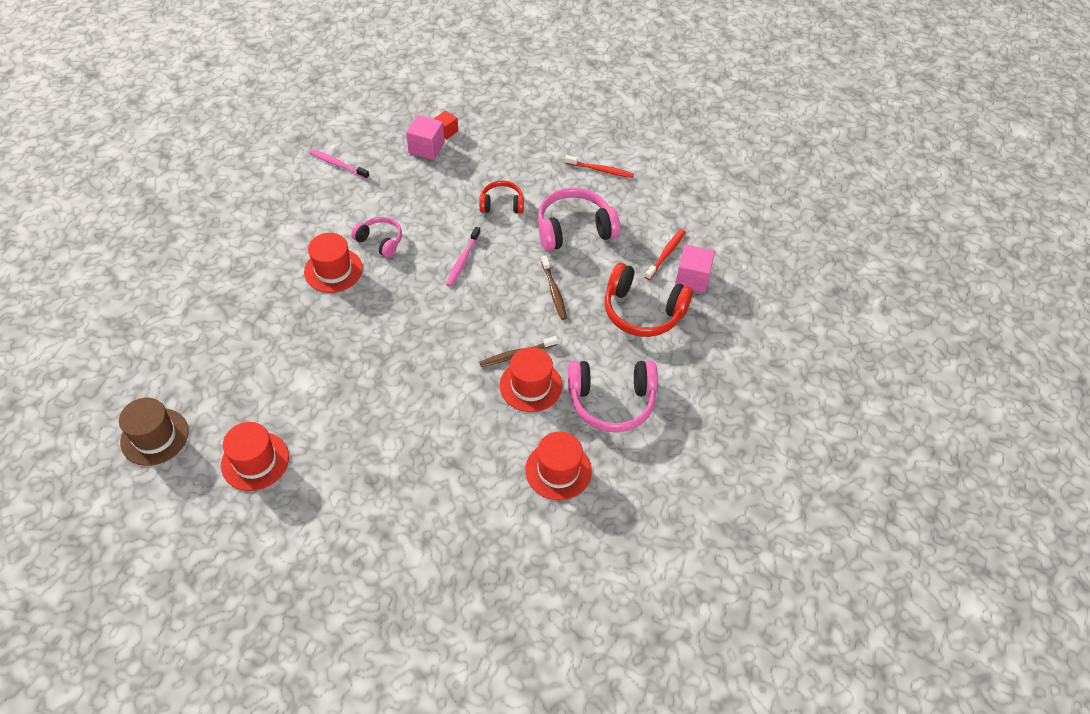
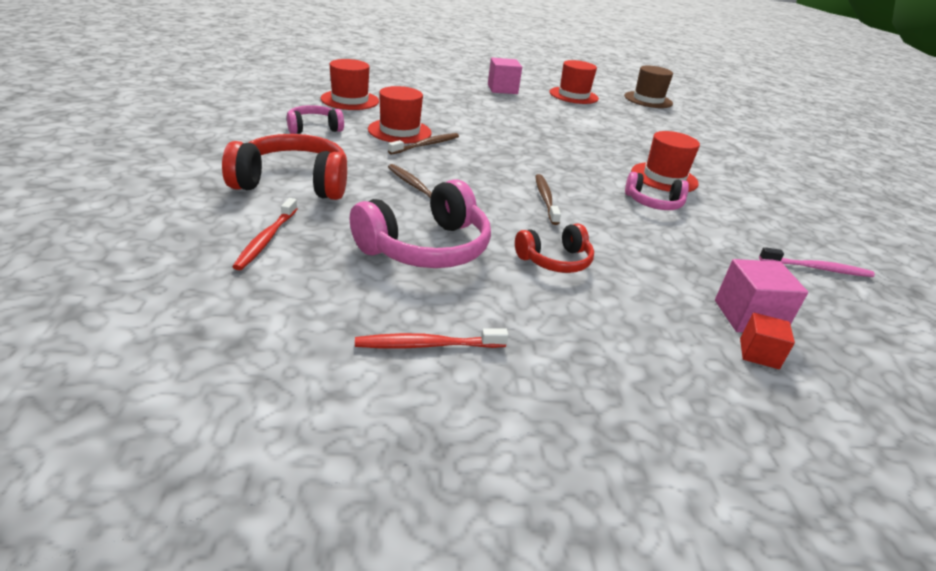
camera: 155 degrees right, 20 degrees down
pink toothbrush [446,227,480,287] -> brown toothbrush [535,174,561,225]
pink headphones [568,361,658,433] -> pink headphones [287,105,344,134], size x0.58
pink cube [675,244,715,293] -> pink cube moved to [488,58,522,94]

